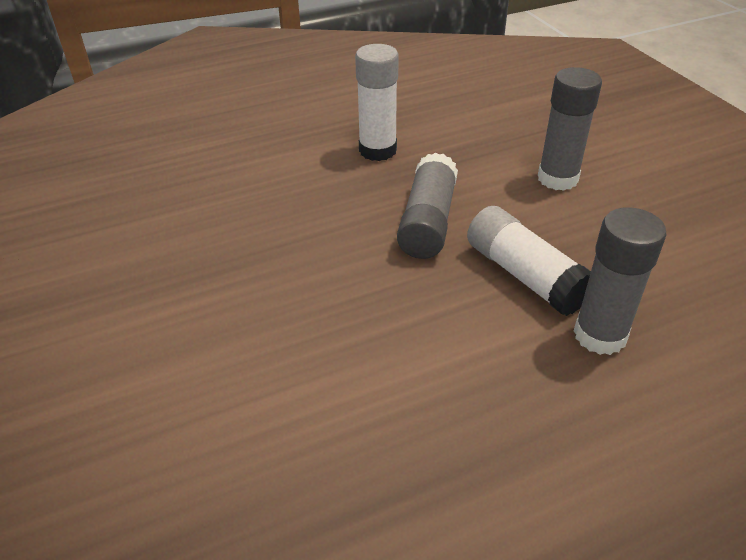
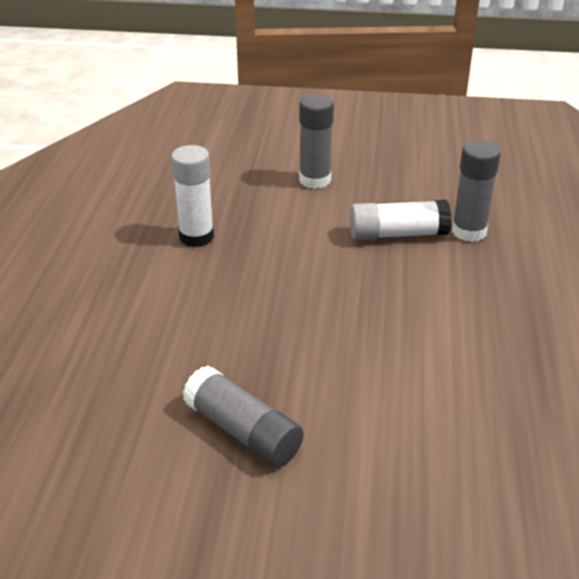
camera: 60 degrees left, 5 degrees down
grey glue stick [397,152,458,259] -> grey glue stick moved to [183,366,304,468]

